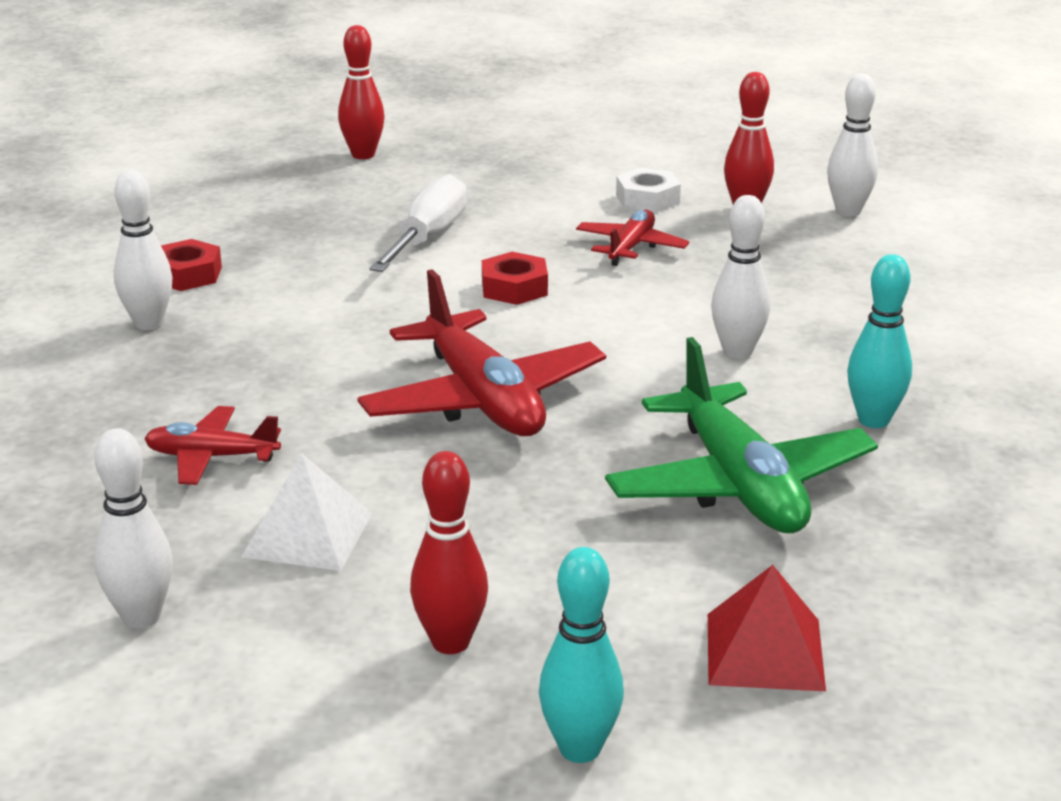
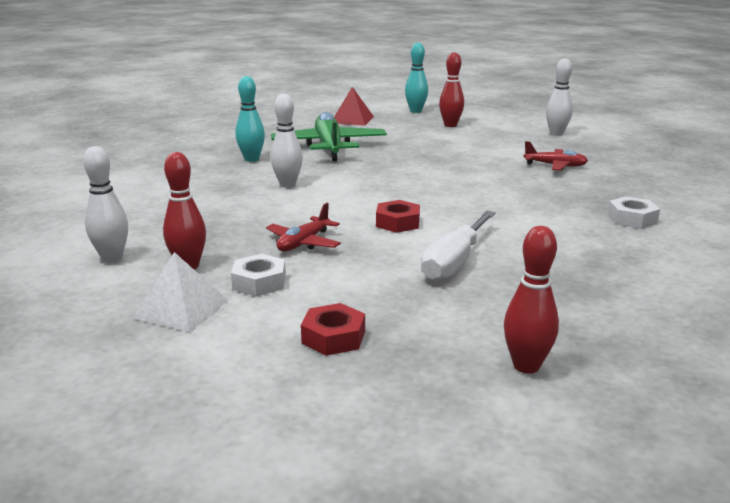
camera: 170 degrees left, 5 degrees down
white bowling pin [114,170,173,330] -> white nut [608,196,660,229]
red nut [161,239,222,291] -> red nut moved to [301,303,365,356]
white pyramid [242,453,372,571] -> white pyramid moved to [132,252,228,332]
red plane [357,269,606,436] -> none

